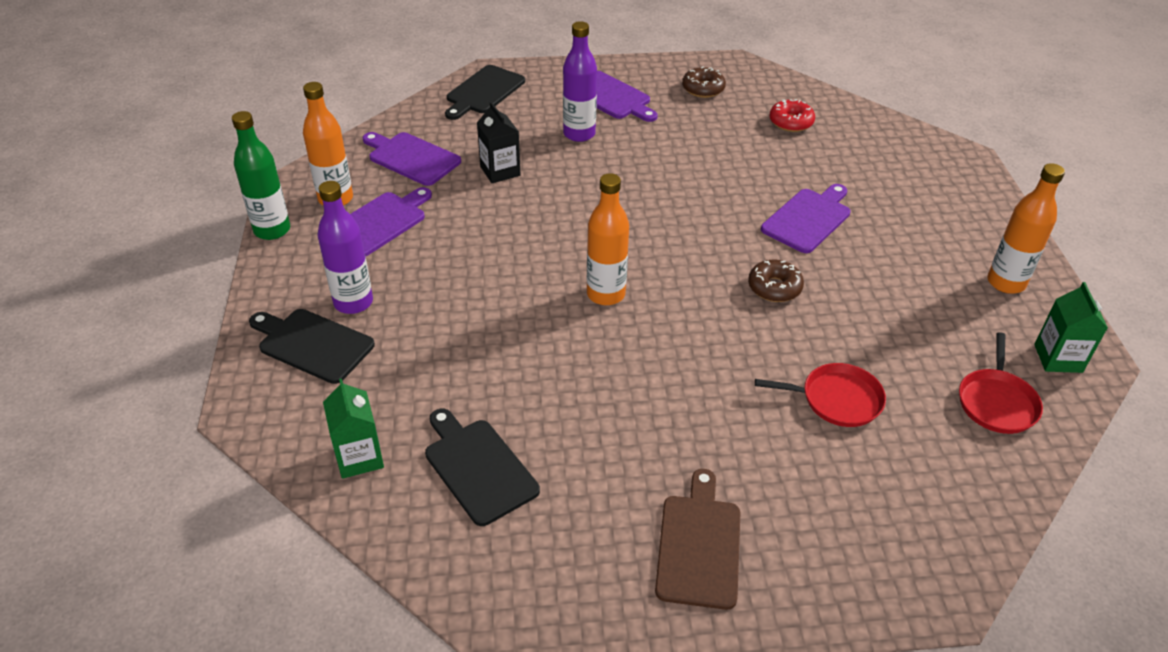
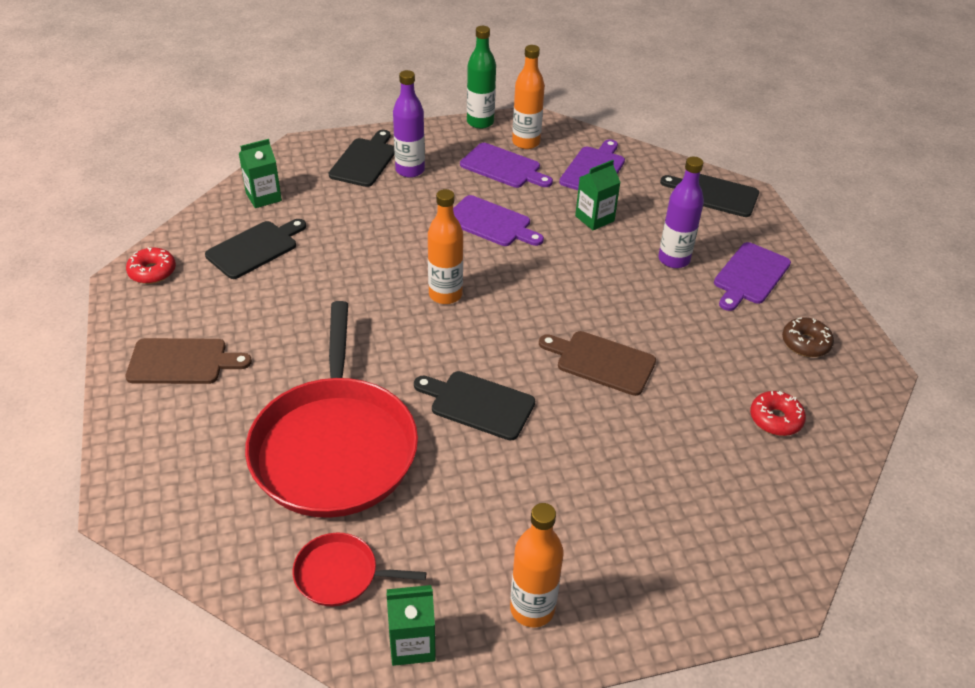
camera: 80 degrees right, 0 degrees up
black carton [477,102,520,183] -> green carton [575,160,621,230]
brown donut [748,260,804,302] -> black cutting board [414,371,535,441]
red pan [755,363,886,427] -> red pan [245,301,418,518], size x2.27
purple cutting board [761,184,851,253] -> purple cutting board moved to [453,195,544,246]
none -> red donut [126,247,176,284]
none -> brown cutting board [539,331,656,396]

